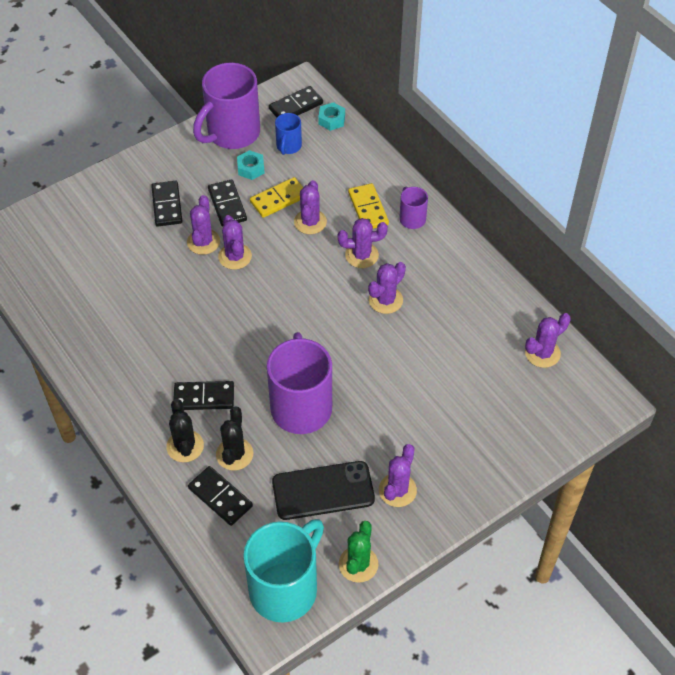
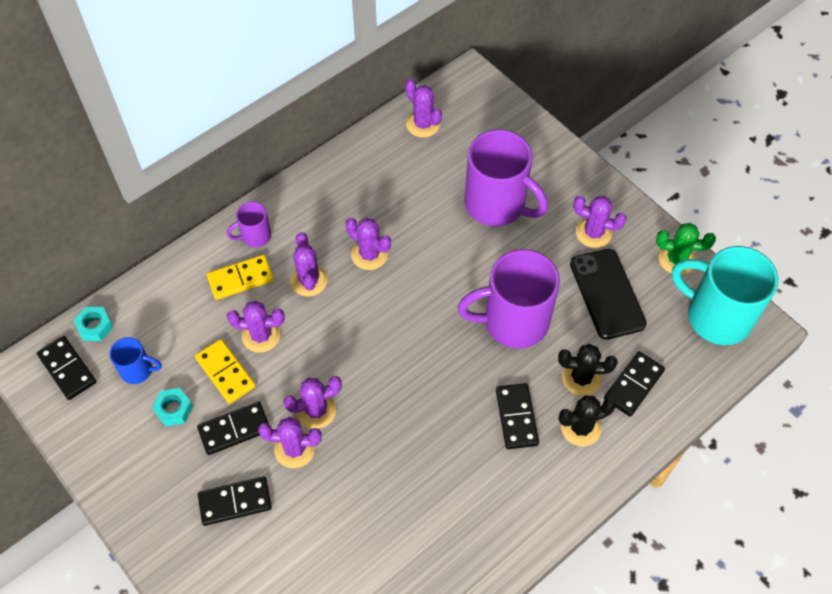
camera: 95 degrees left, 5 degrees up
purple mug [193,63,260,149] -> purple mug moved to [465,129,548,226]

